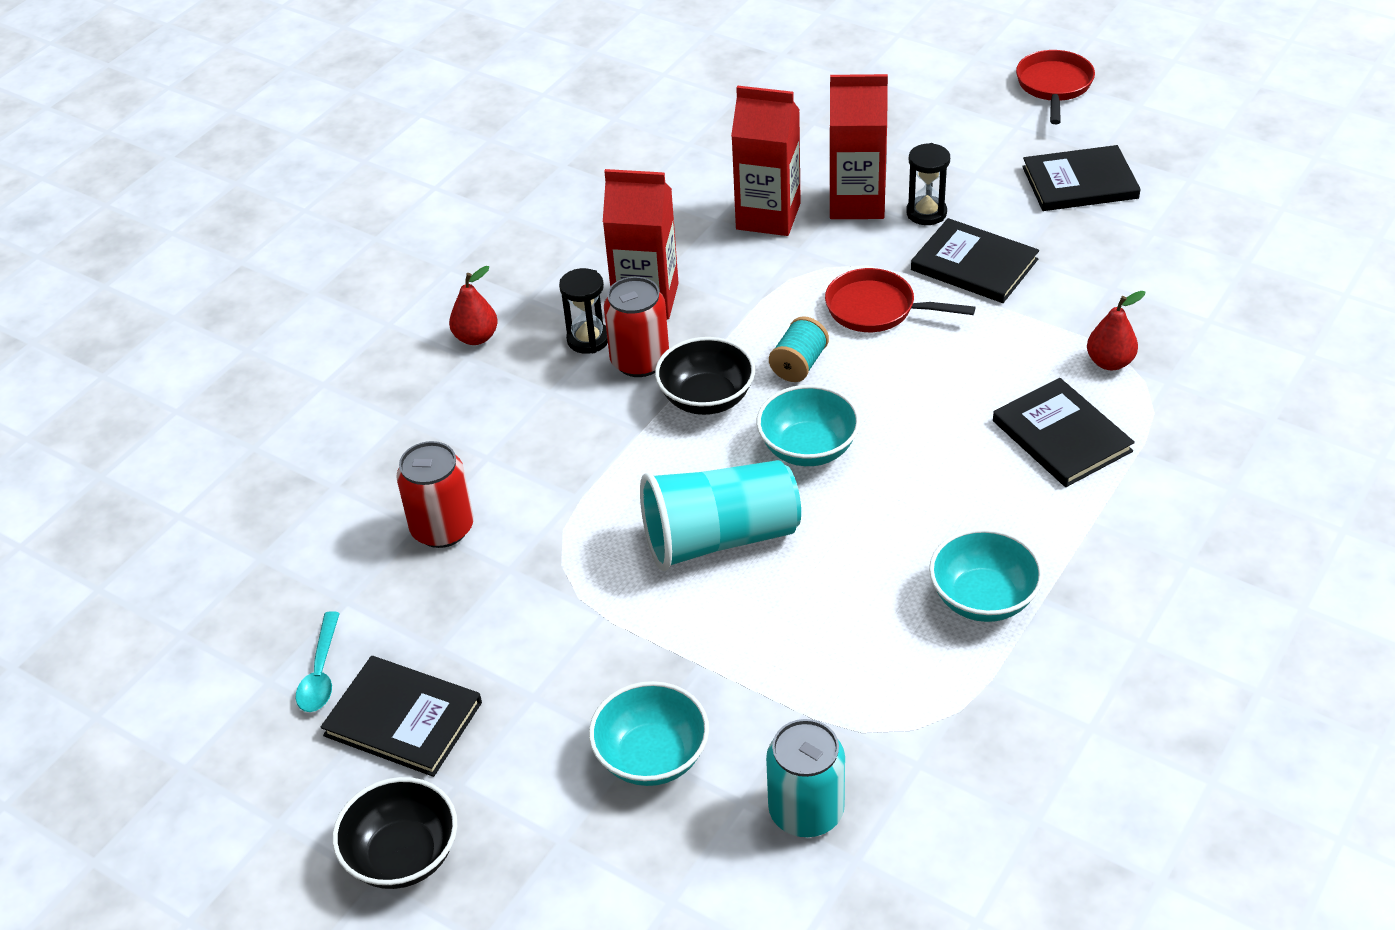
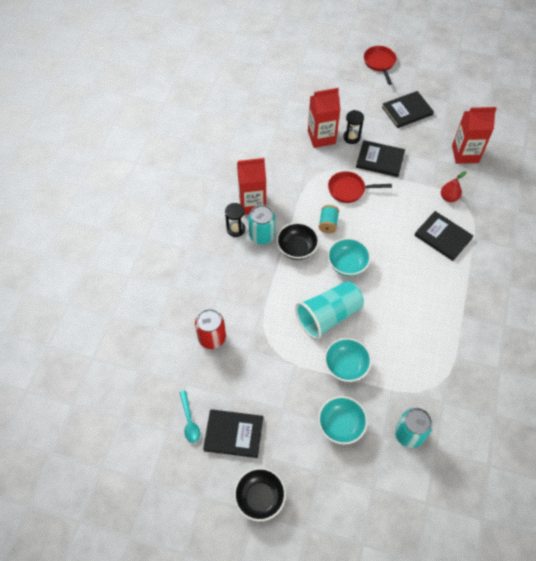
camera: 20 degrees left, 15 degrees up
red pear [449,266,498,345] -> none
red can [604,277,669,377] -> turquoise can [249,205,275,244]
red carton [731,85,801,236] -> red carton moved to [452,107,497,164]
turquoise bowl [929,528,1043,622] -> turquoise bowl moved to [324,338,372,382]

